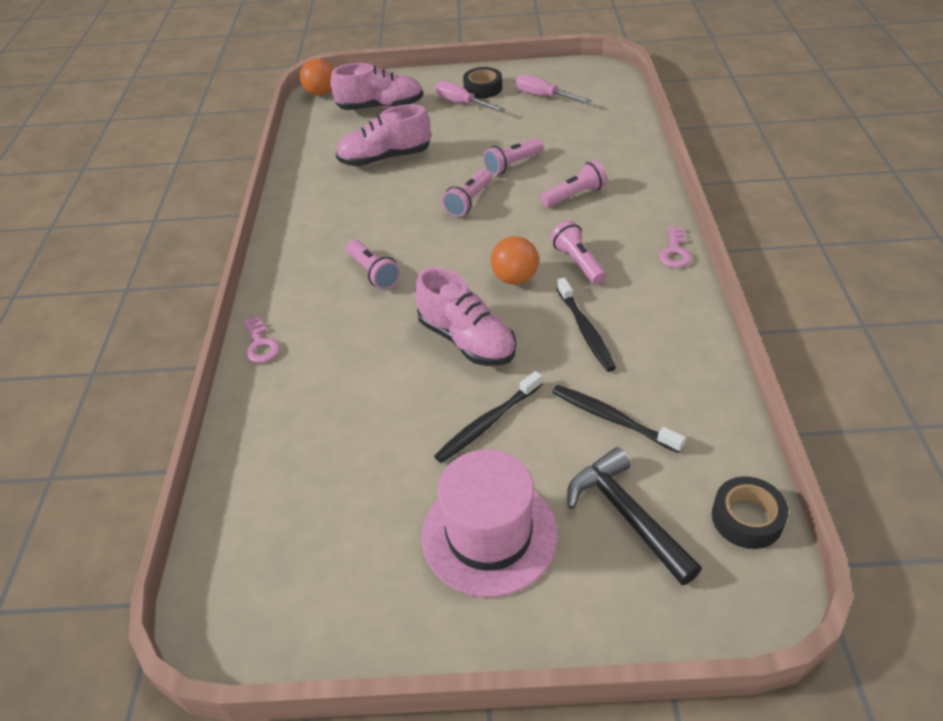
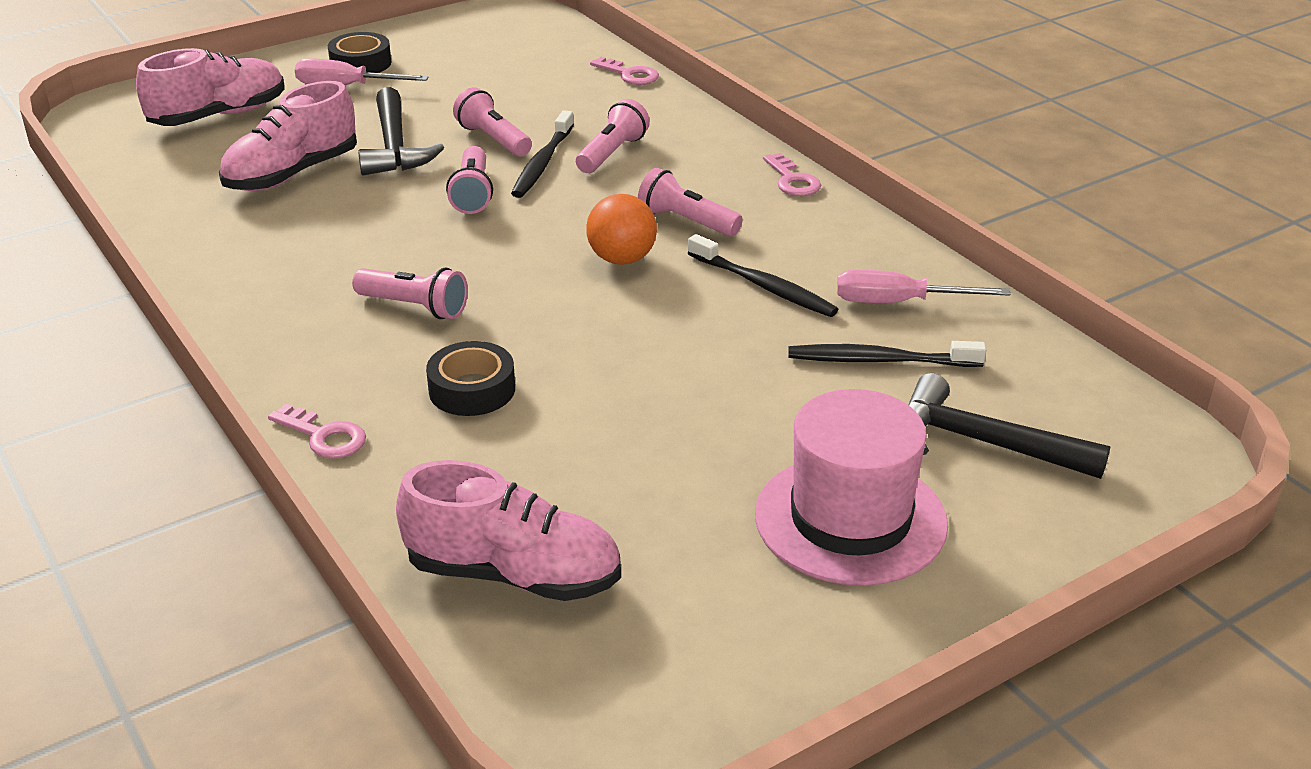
camera: 35 degrees left, 10 degrees down
orange ball [300,58,333,96] -> none
pink shoe [415,267,516,366] -> pink shoe moved to [396,460,621,601]
black toothbrush [434,371,543,463] -> black toothbrush moved to [511,110,574,198]
pink flashlight [483,138,543,175] -> pink flashlight turned 120 degrees clockwise [453,87,532,156]
pink screwdriver [516,74,592,103] -> pink screwdriver moved to [837,269,1010,303]
black tape [712,476,788,549] -> black tape moved to [426,341,515,416]
none -> black hammer [358,87,444,175]
none -> pink key [590,57,659,85]

